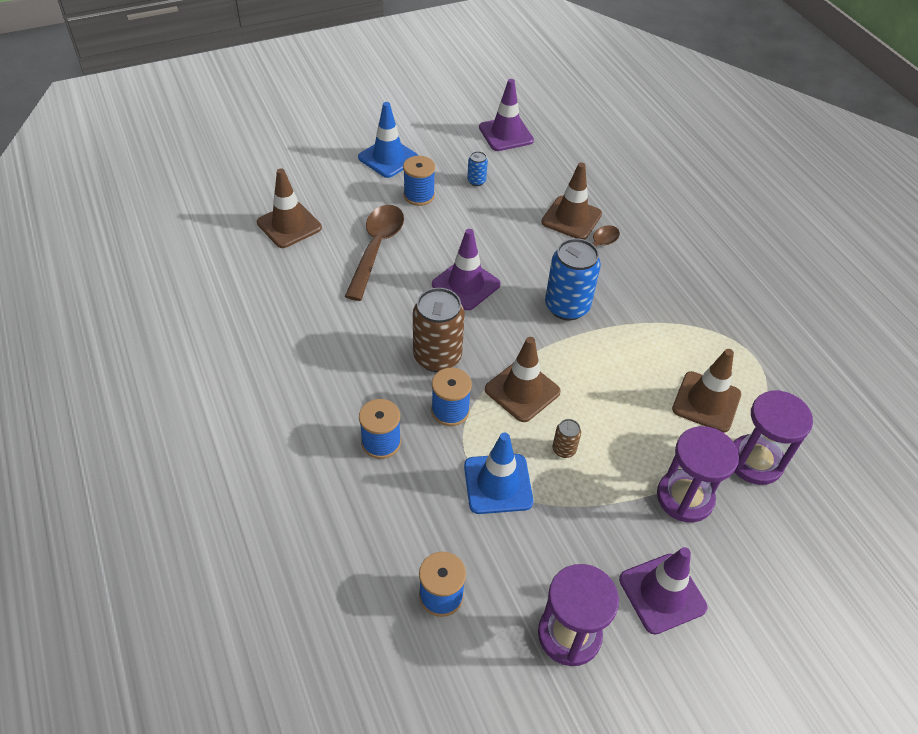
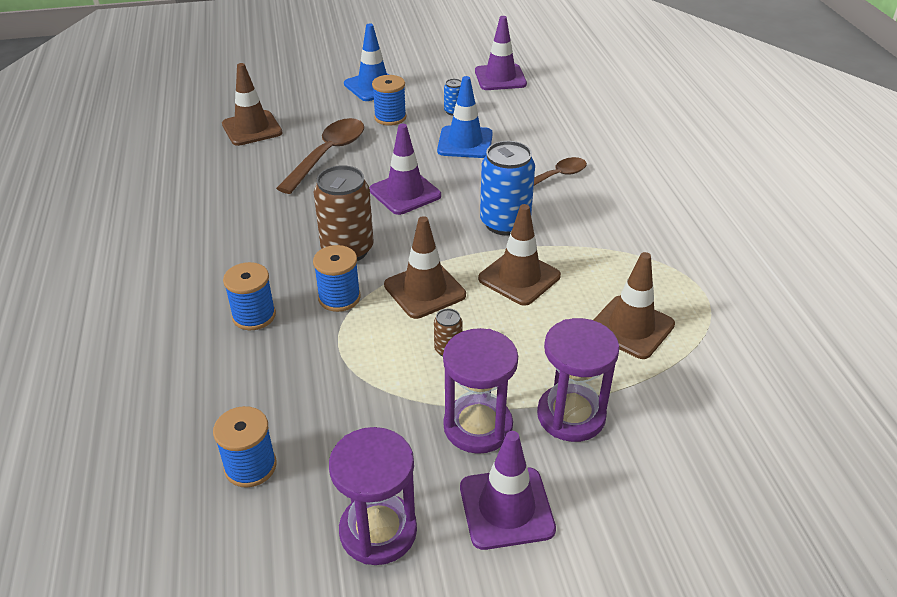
camera: 15 degrees right, 10 degrees down
blue traffic cone [464,432,533,514] -> blue traffic cone moved to [437,76,493,158]
brown traffic cone [541,162,602,240] -> brown traffic cone moved to [478,204,561,306]
purple hourglass [734,390,813,485] -> purple hourglass moved to [443,328,518,454]

